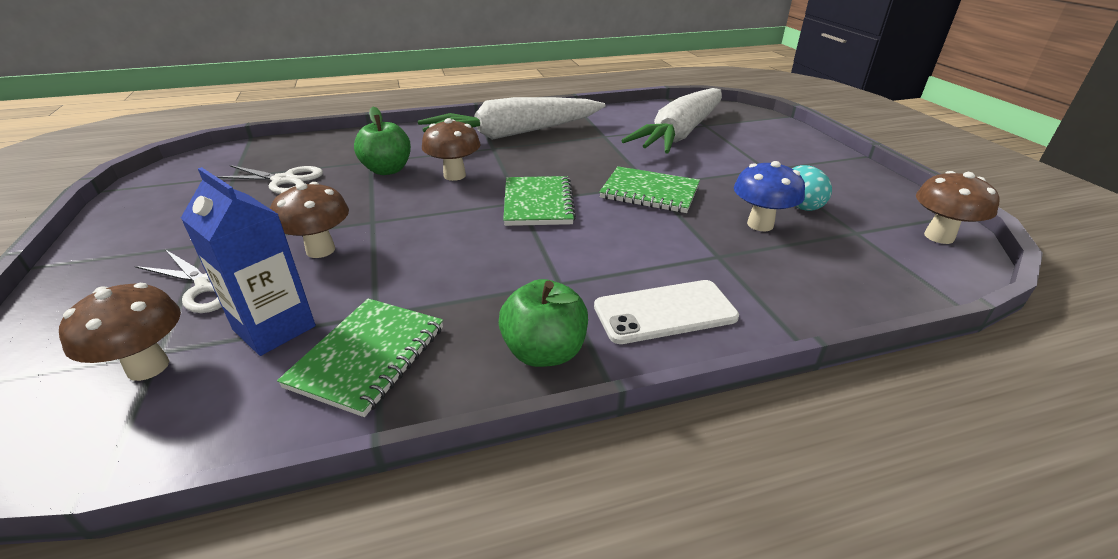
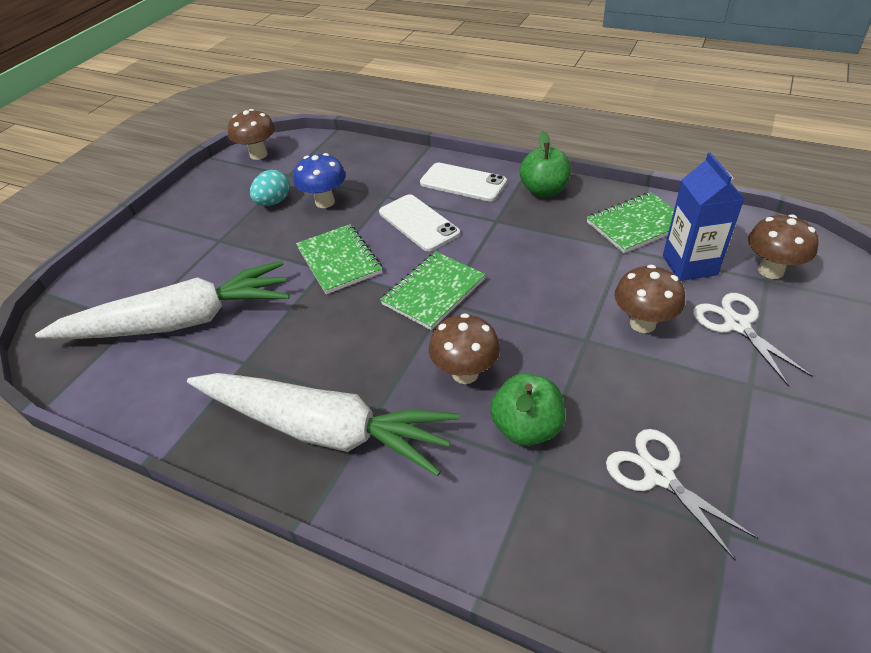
camera: 135 degrees left, 10 degrees up
none -> white phone [379,194,460,252]

